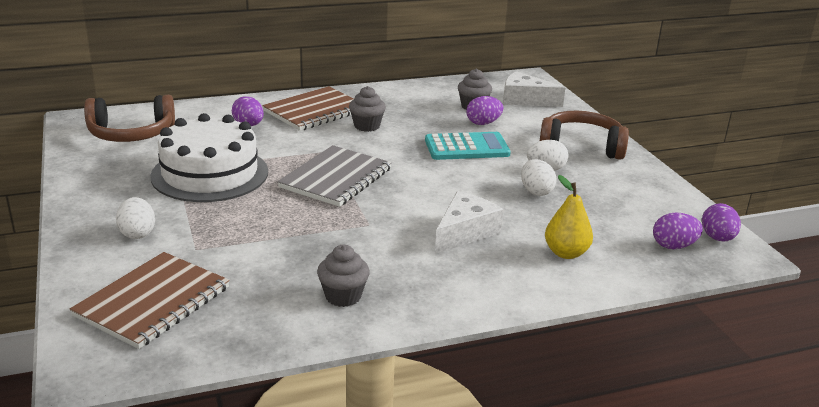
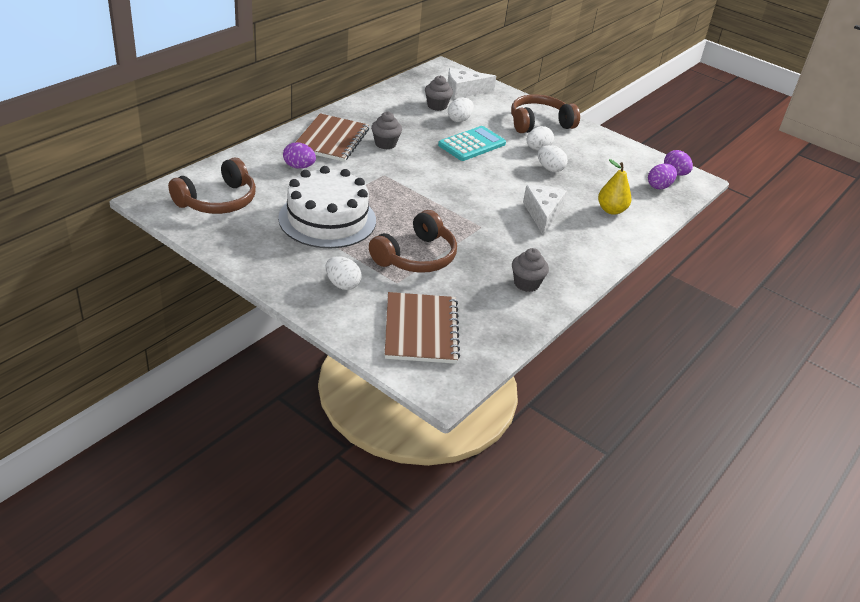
camera: 35 degrees left, 10 degrees up
grey notebook [277,145,392,207] -> none
purple egg [466,96,503,125] -> white egg [448,98,474,122]
none -> brown headphones [369,210,457,273]

